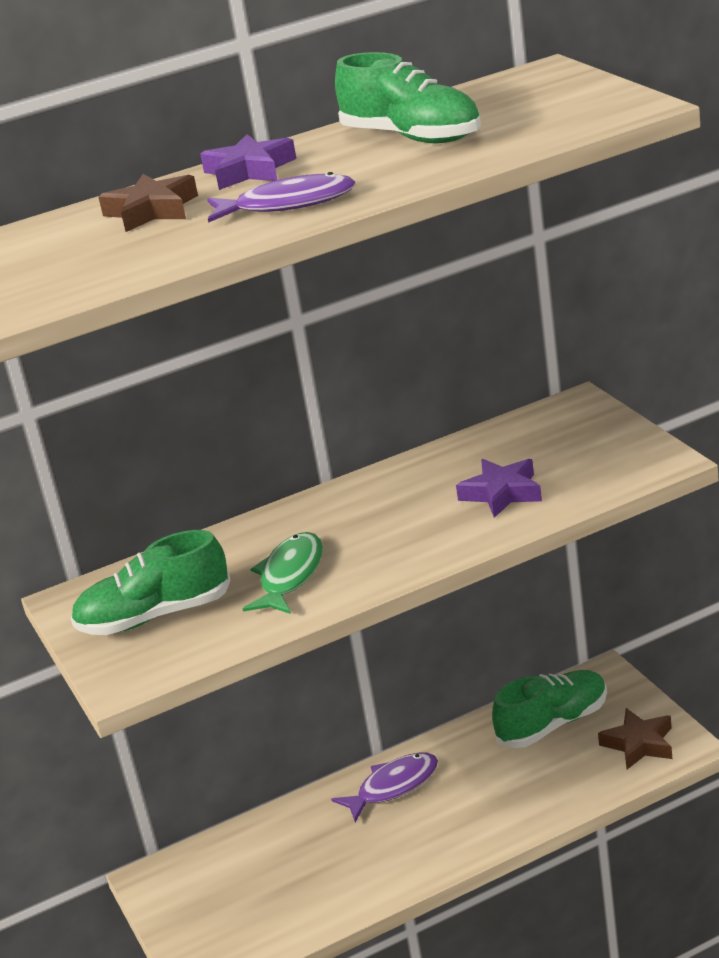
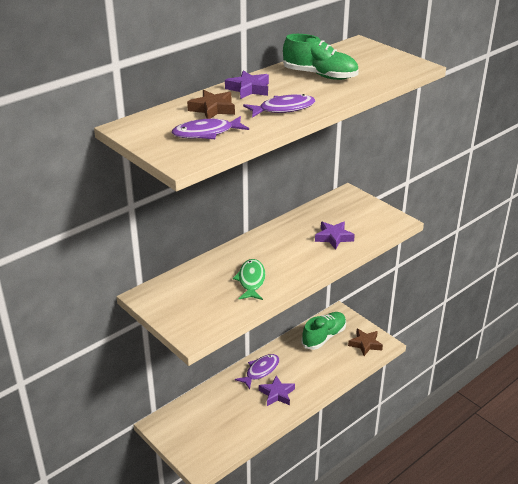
camera: 20 degrees left, 5 degrees up
green shoe [71,530,231,635] -> none
none -> purple fish [172,116,249,139]
none -> purple star [259,376,295,406]

